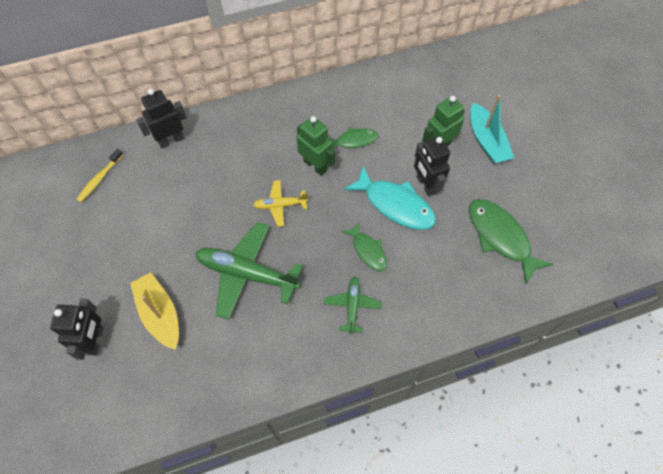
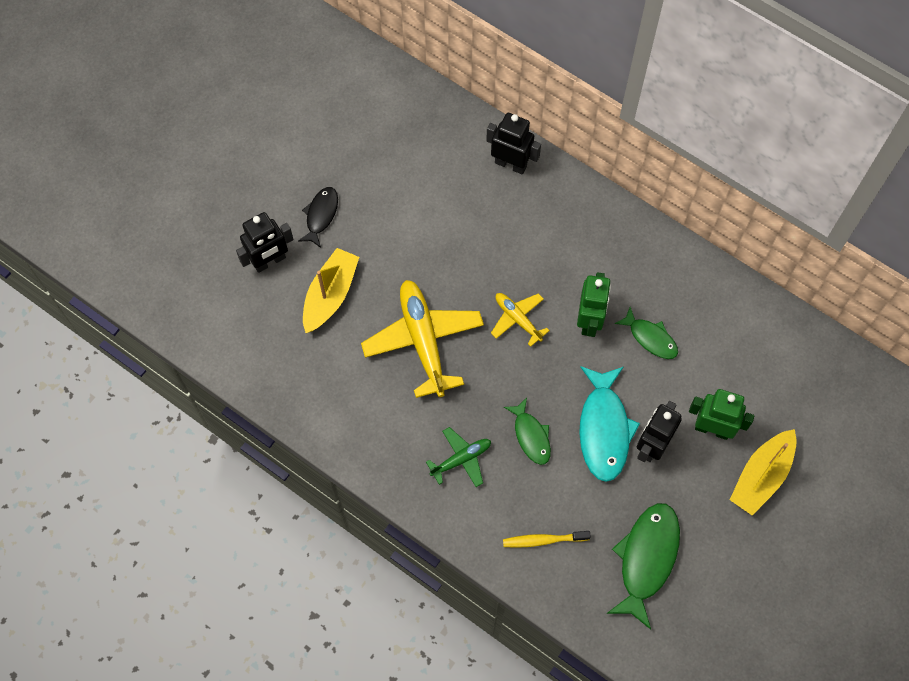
camera: 55 degrees right, 5 degrees up
yellow toothbrush [76,149,123,202] -> yellow toothbrush moved to [503,531,591,548]
green plane [195,222,303,320] -> yellow plane [361,280,484,398]
green fish [342,222,387,271] -> green fish turned 45 degrees counterclockwise [504,398,551,465]
turquoise boat [470,95,514,164] -> yellow boat [730,429,797,516]
none -> black fish [298,187,338,248]

